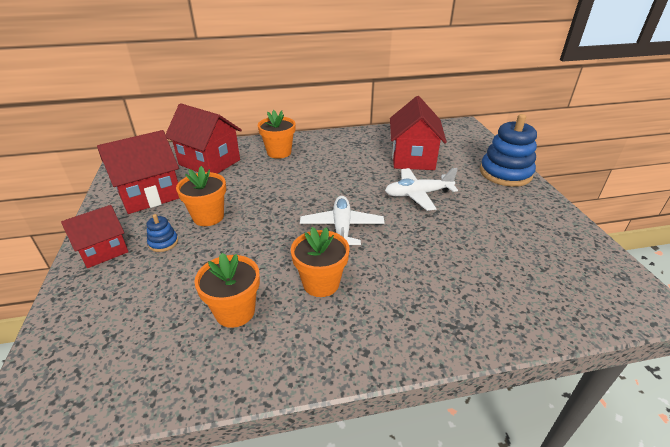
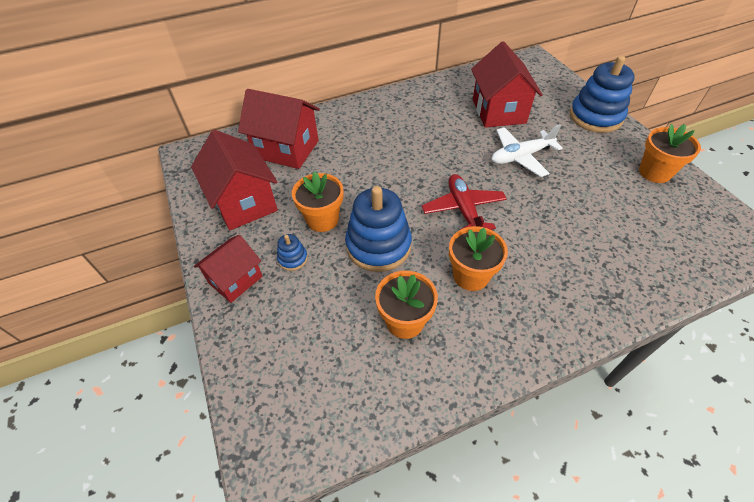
camera: 10 degrees left, 15 degrees up
red house [97,130,180,214] -> red house turned 75 degrees counterclockwise [191,130,278,230]
orange flower pot [258,110,296,159] -> orange flower pot moved to [639,124,701,183]
white plane [300,196,385,245] -> red plane [422,174,507,230]
none -> blue stacking toy [345,186,412,272]

